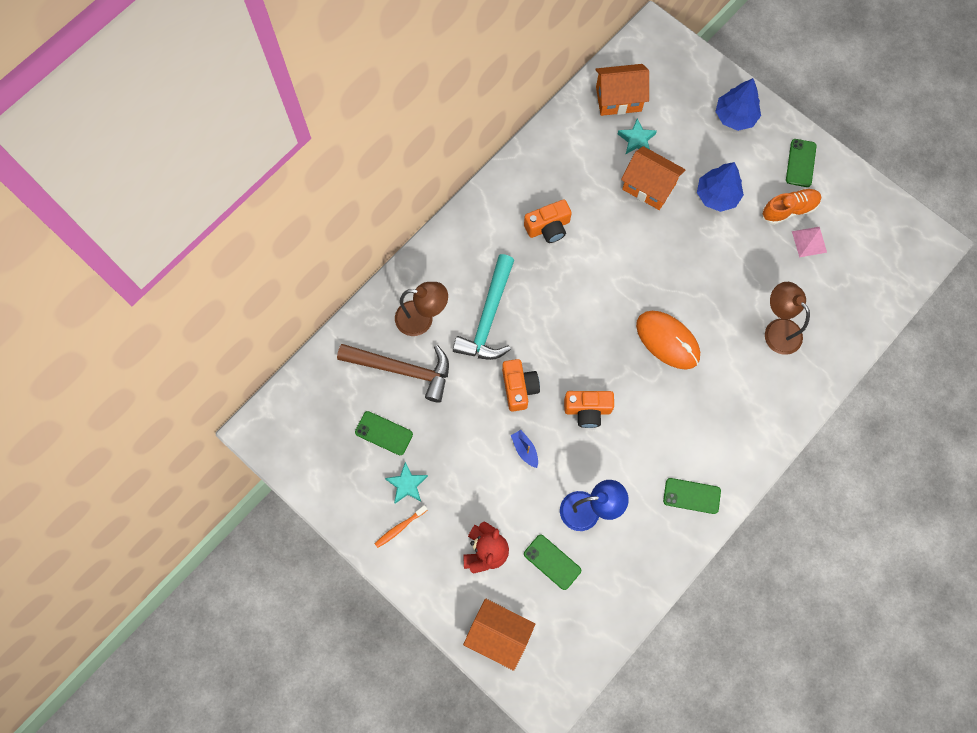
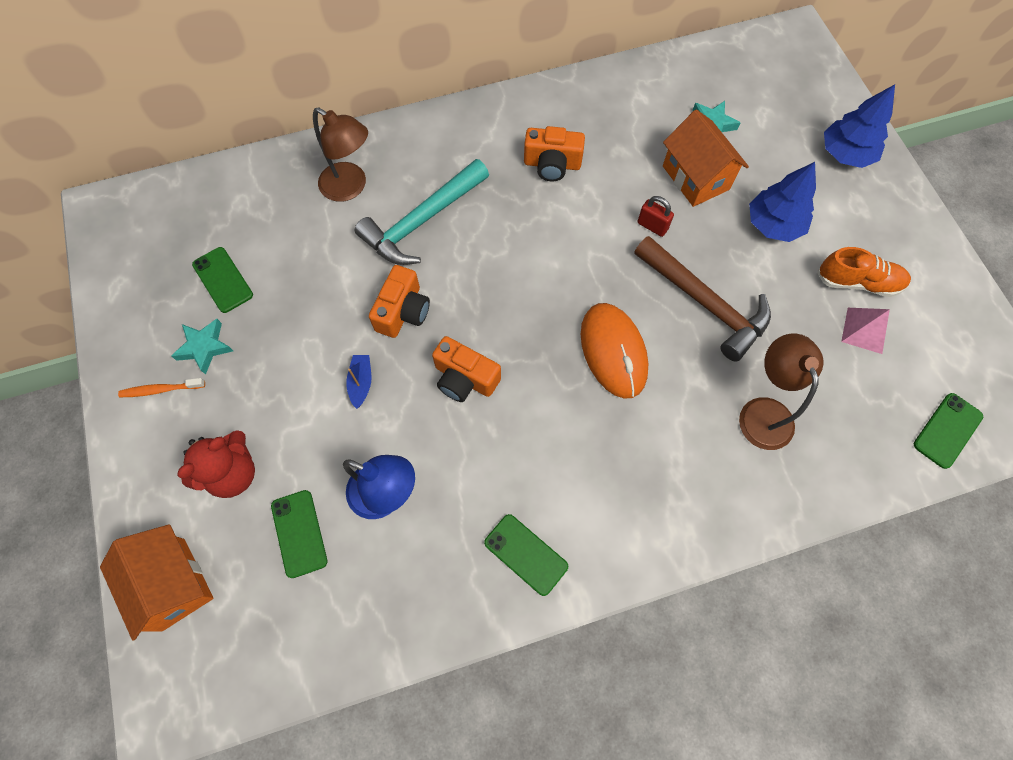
camera: 30 degrees right, 5 degrees down
brown hammer [337,344,449,403] -> brown hammer moved to [634,236,771,362]
orange house [595,64,649,116] -> none
green phone [786,139,817,187] -> green phone moved to [914,393,983,469]
none -> red padlock [637,196,674,237]

